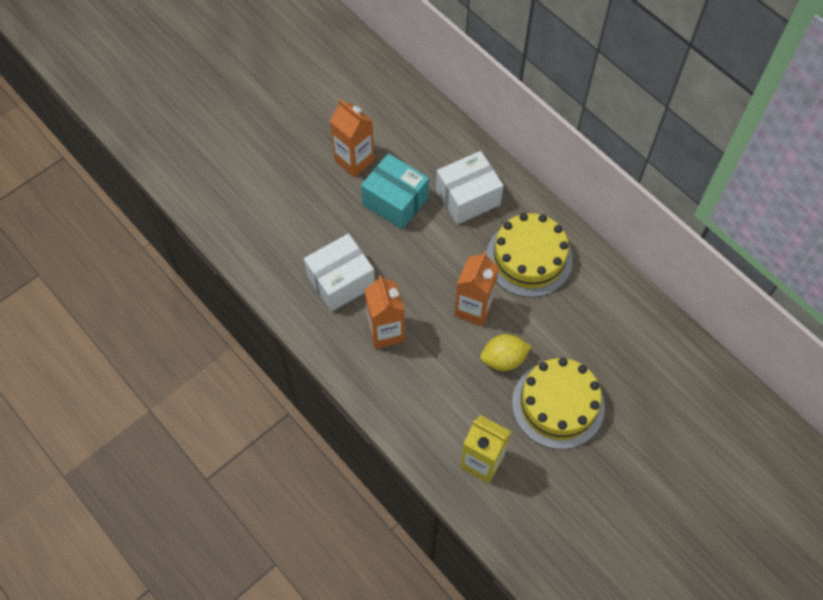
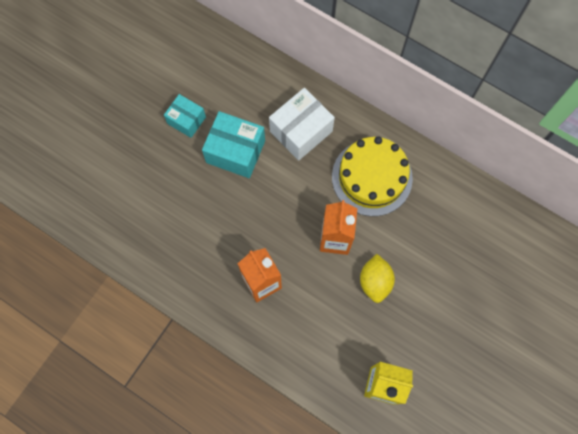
camera: 15 degrees left, 10 degrees up
white box [304,234,375,312] -> none
orange carton [330,99,374,178] -> turquoise box [164,94,206,138]
yellow lemon [480,334,532,371] -> yellow lemon turned 60 degrees counterclockwise [360,254,395,303]
yellow cake [512,358,605,449] -> none

